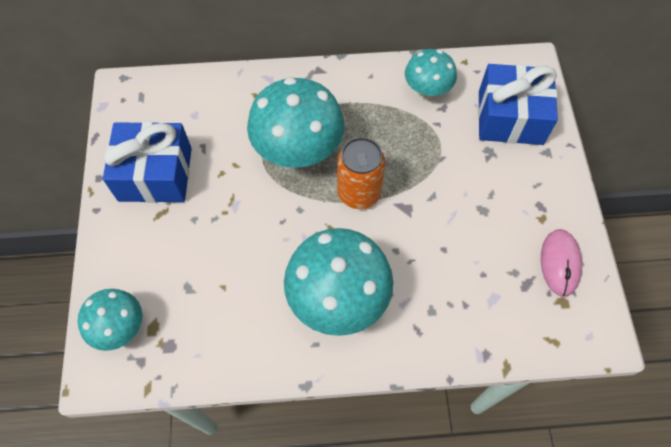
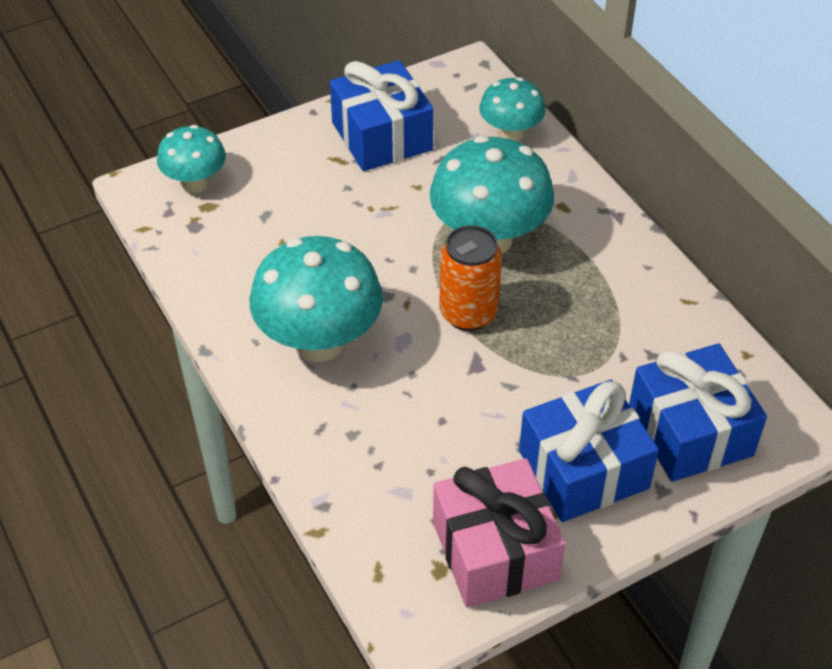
camera: 65 degrees right, 15 degrees down
turquoise mushroom [405,49,457,99] -> turquoise mushroom moved to [479,77,546,142]
pink mouse [541,229,582,297] -> pink gift [433,458,566,607]
none -> blue gift [519,380,659,522]

